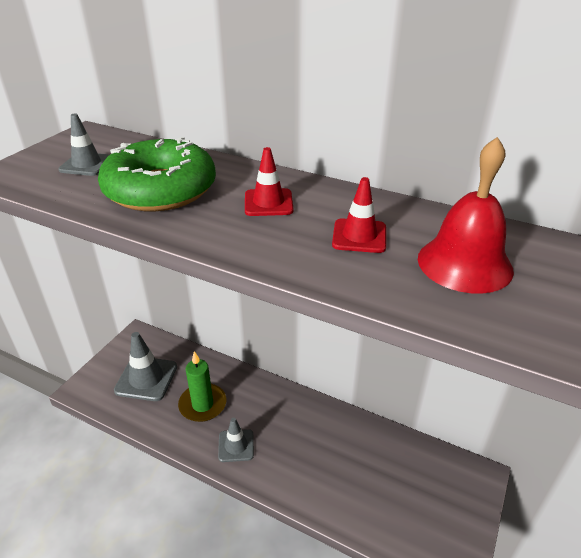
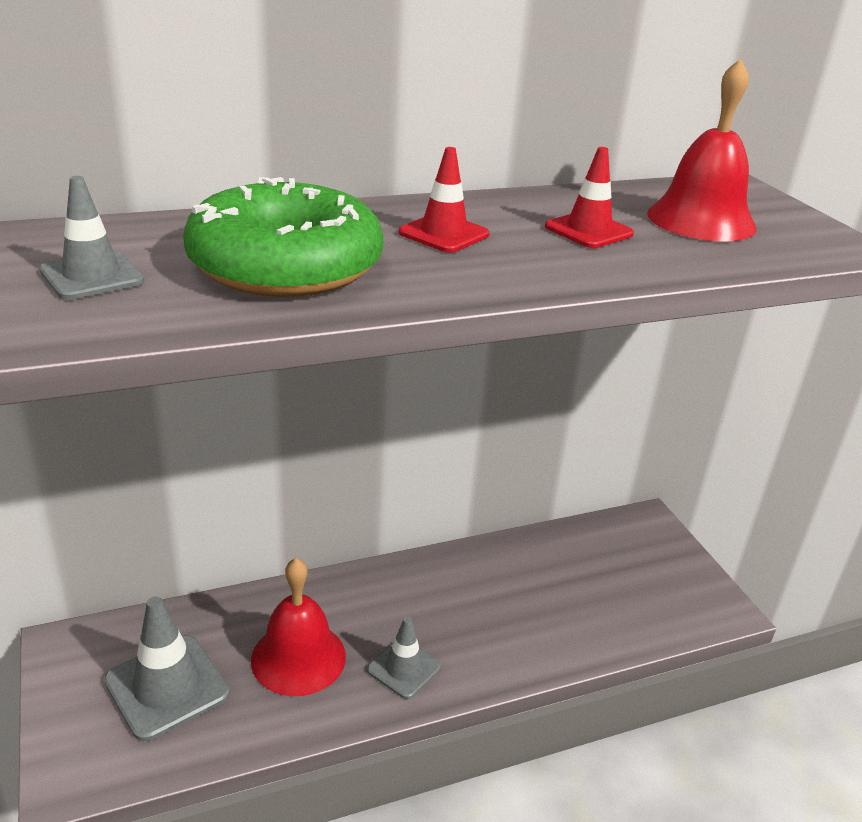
camera: 50 degrees left, 5 degrees down
green candle [178,351,226,422] -> red bell [251,558,346,696]

